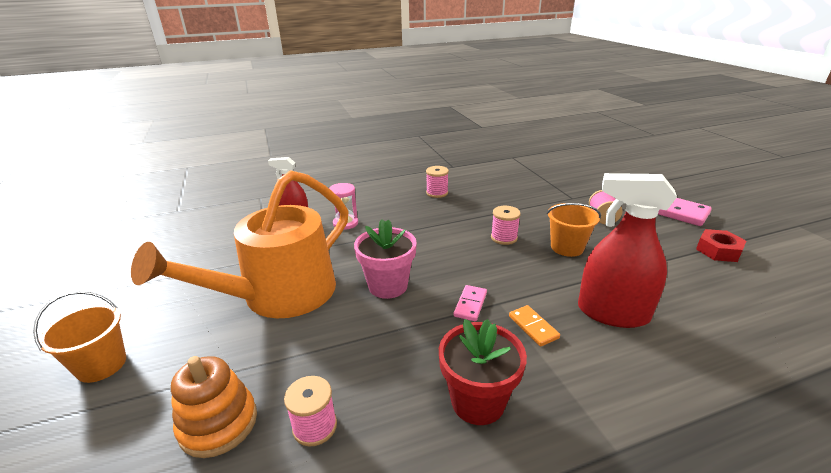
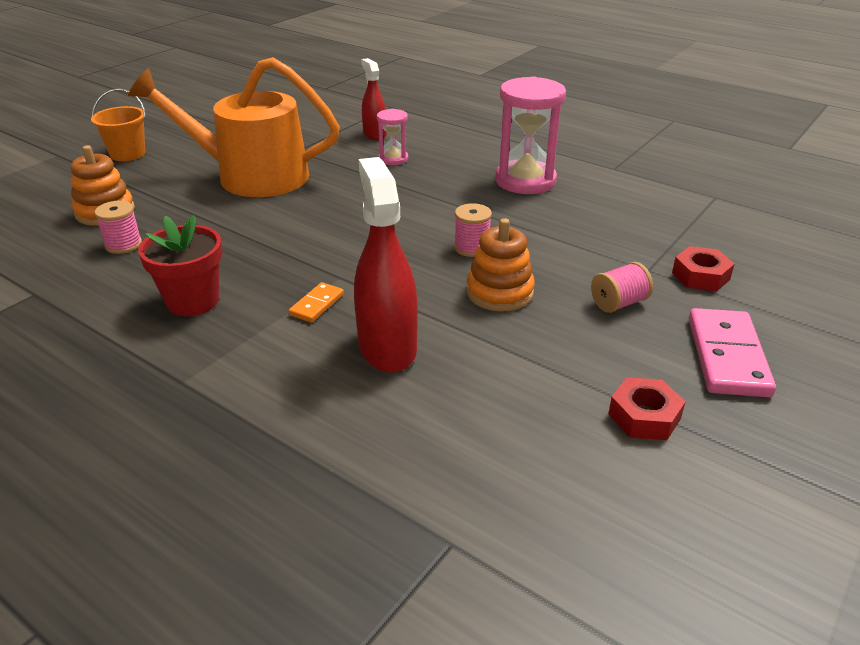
camera: 55 degrees right, 5 degrees up
pink flower pot [354,219,417,299] -> none
pink spool [426,166,449,198] -> pink hourglass [495,76,566,194]
pink domino [454,285,487,321] -> none
orange bucket [547,203,601,257] -> orange stacking toy [466,218,535,311]
none -> red nut [672,246,735,291]

